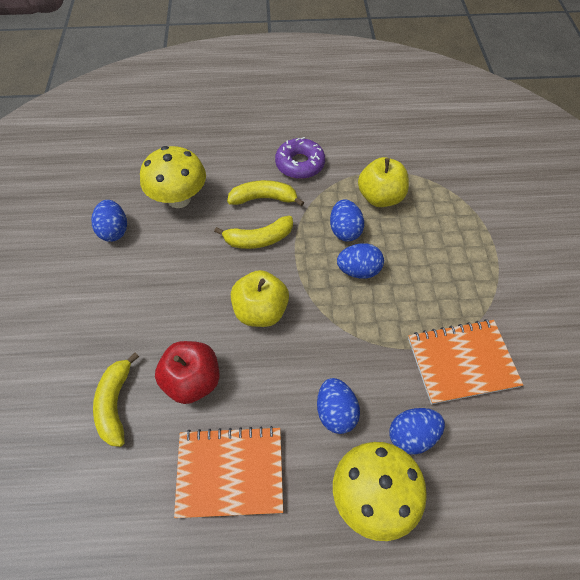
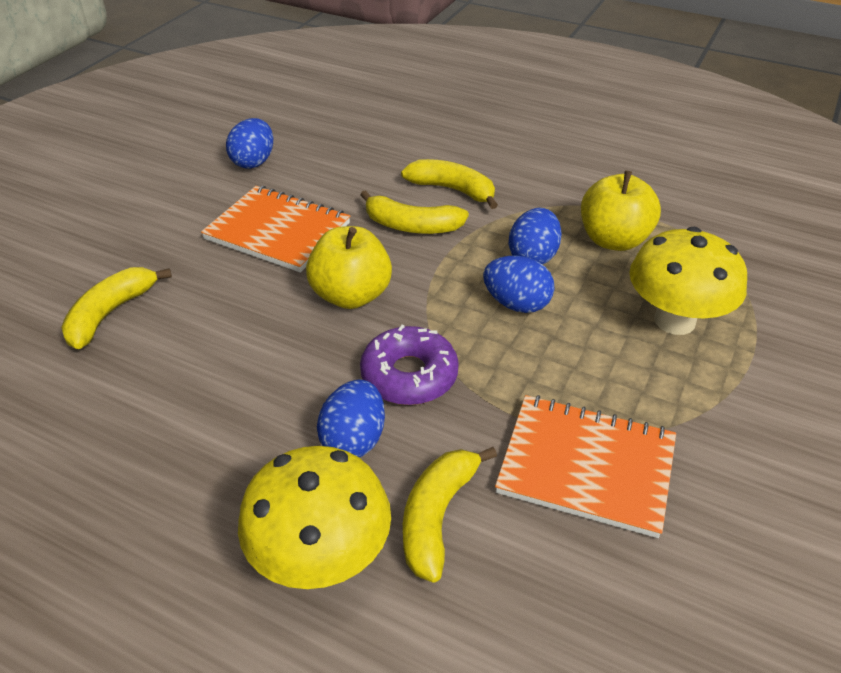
camera: 30 degrees right, 15 degrees down
yellow mushroom [140,146,206,208] -> yellow mushroom moved to [629,227,747,335]
red apple [155,341,220,404] -> none
orange notebook [174,426,283,518] -> orange notebook moved to [201,186,350,273]
purple donut [275,137,325,179] -> purple donut moved to [360,325,459,405]
blue egg [389,408,445,455] -> yellow banana [403,447,497,582]

